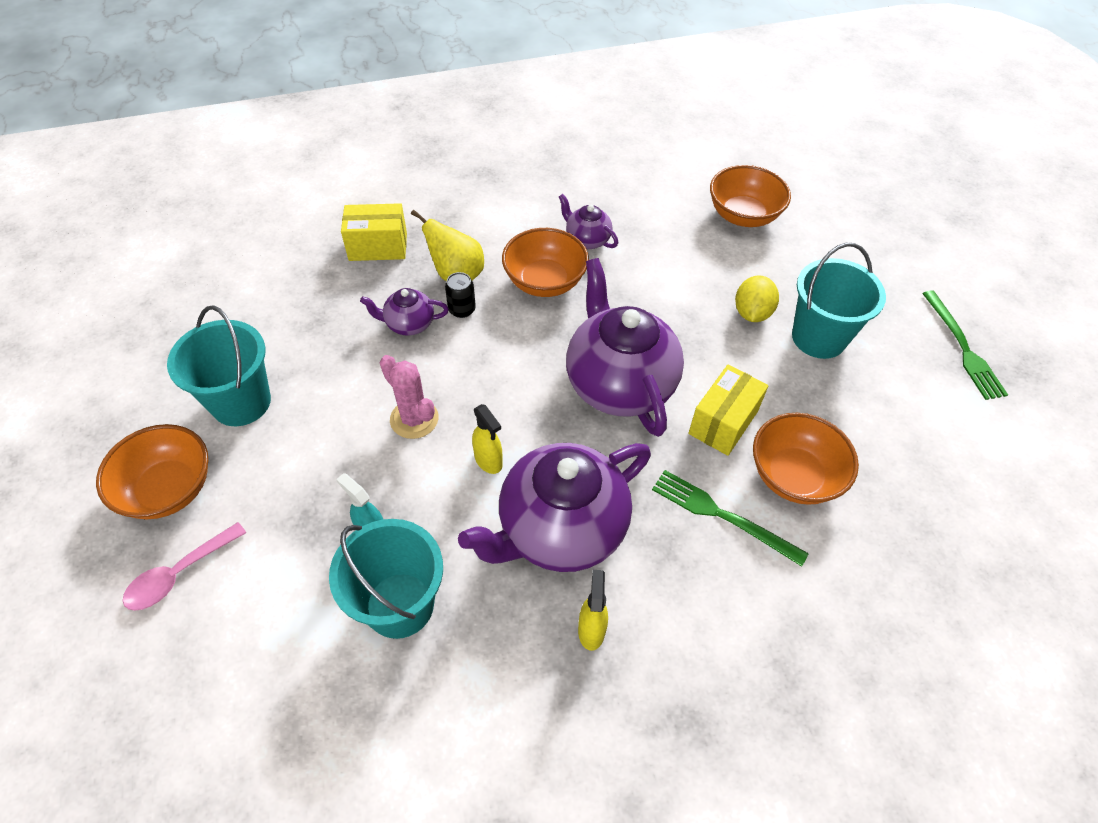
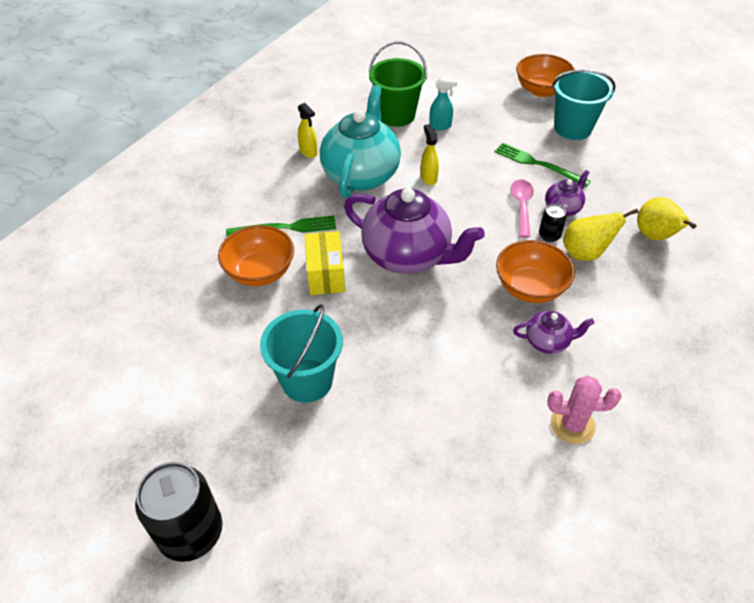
camera: 140 degrees right, 5 degrees down
pink spoon [123,522,246,611] -> pink spoon moved to [510,179,534,238]
turquoise bucket [329,519,443,639] -> green bucket [369,41,427,127]
yellow box [341,203,407,261] -> yellow pear [637,197,697,240]
pink cactus [380,355,439,439] -> pink cactus moved to [547,376,621,444]
purple teapot [458,443,651,572] -> turquoise teapot [320,85,401,198]
yellow spray bottle [472,404,503,474] -> yellow spray bottle turned 60 degrees clockwise [421,124,439,185]
orange bowl [710,165,791,227] -> none
yellow lemon [735,275,779,322] -> none
green fork [922,290,1008,400] -> green fork moved to [494,143,591,187]
none -> black can [135,462,222,562]

